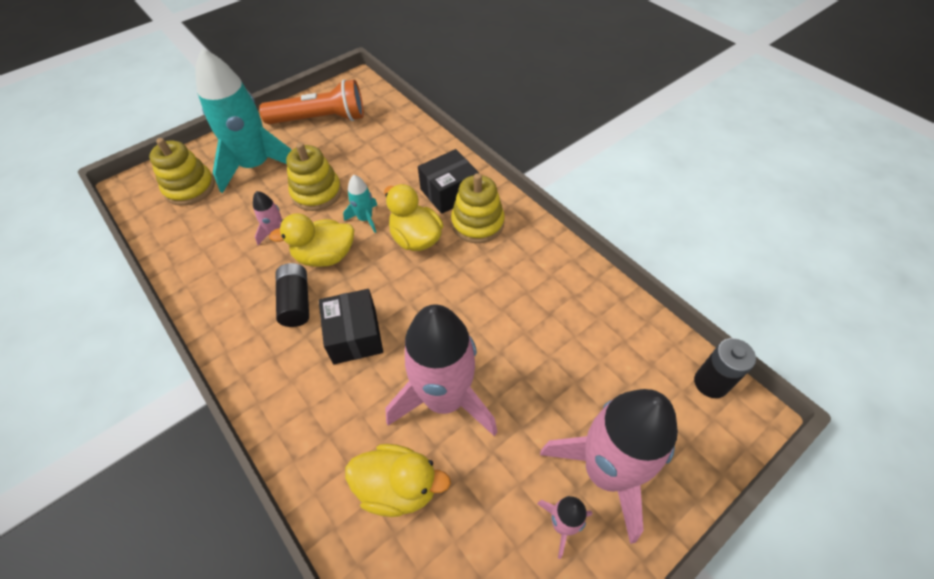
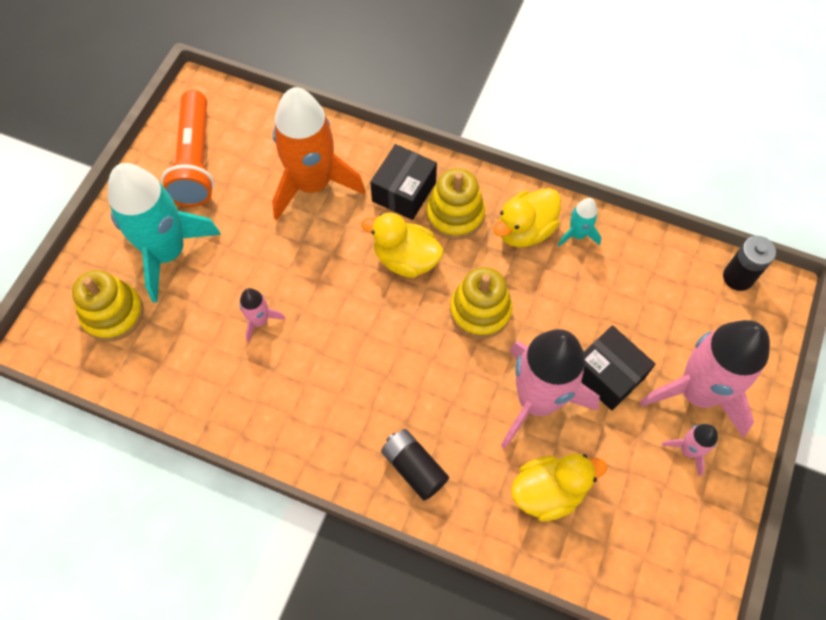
camera: 30 degrees left, 10 degrees up
orange flashlight [259,79,364,124] -> orange flashlight turned 120 degrees clockwise [161,90,214,207]
yellow duck [269,213,354,267] -> yellow duck moved to [494,188,561,247]
black battery [276,263,309,327] -> black battery moved to [381,429,449,501]
yellow stacking toy [286,142,342,211] -> yellow stacking toy moved to [450,267,513,339]
black box [319,289,383,364] -> black box moved to [581,325,655,410]
turquoise rocket [343,175,377,233] -> turquoise rocket moved to [558,198,601,246]
none -> orange rocket [272,87,365,220]

